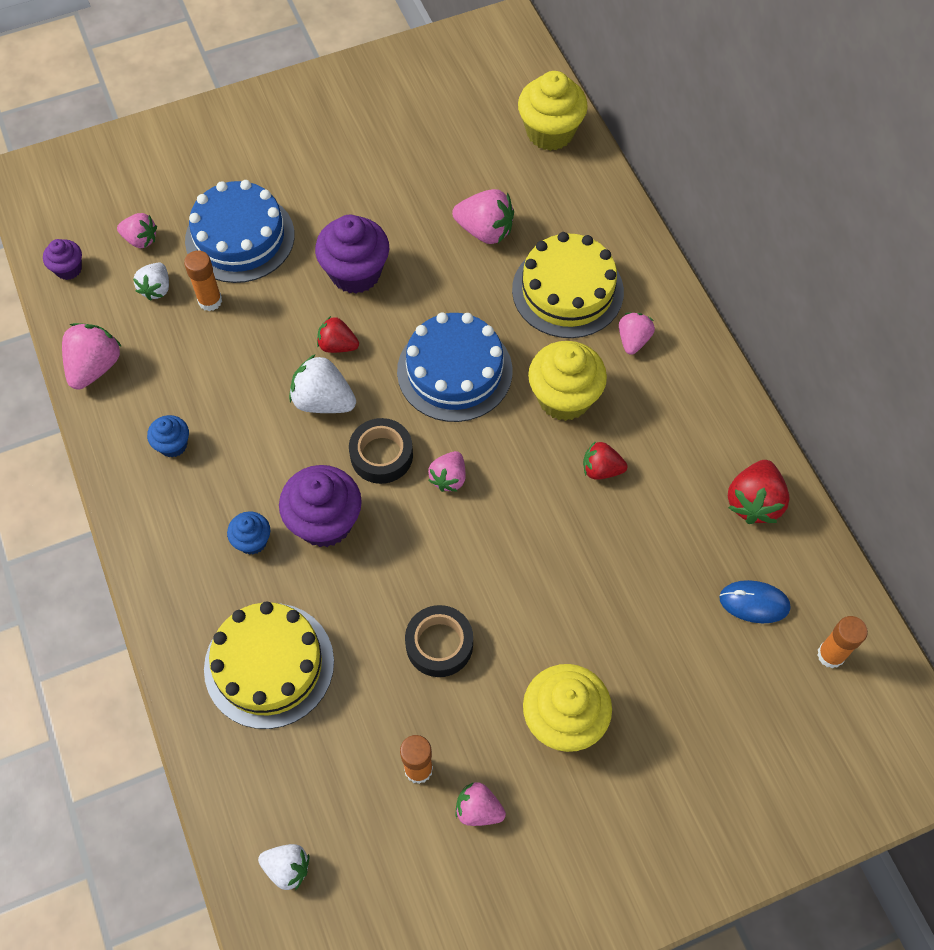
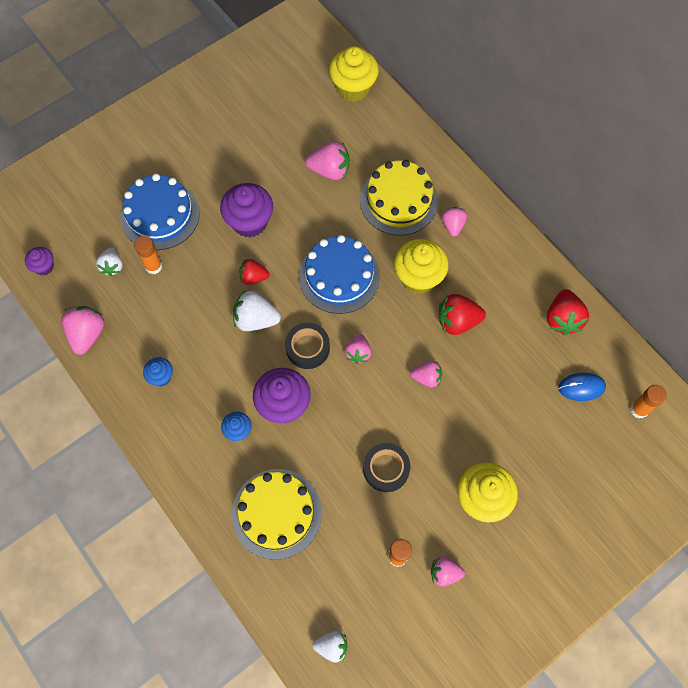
camera: 15 degrees left, 5 degrees up
pink strawberry [117,213,157,248] -> pink strawberry moved to [410,360,442,387]
red strawberry [583,441,627,480] -> red strawberry [439,294,486,335], size x1.55

